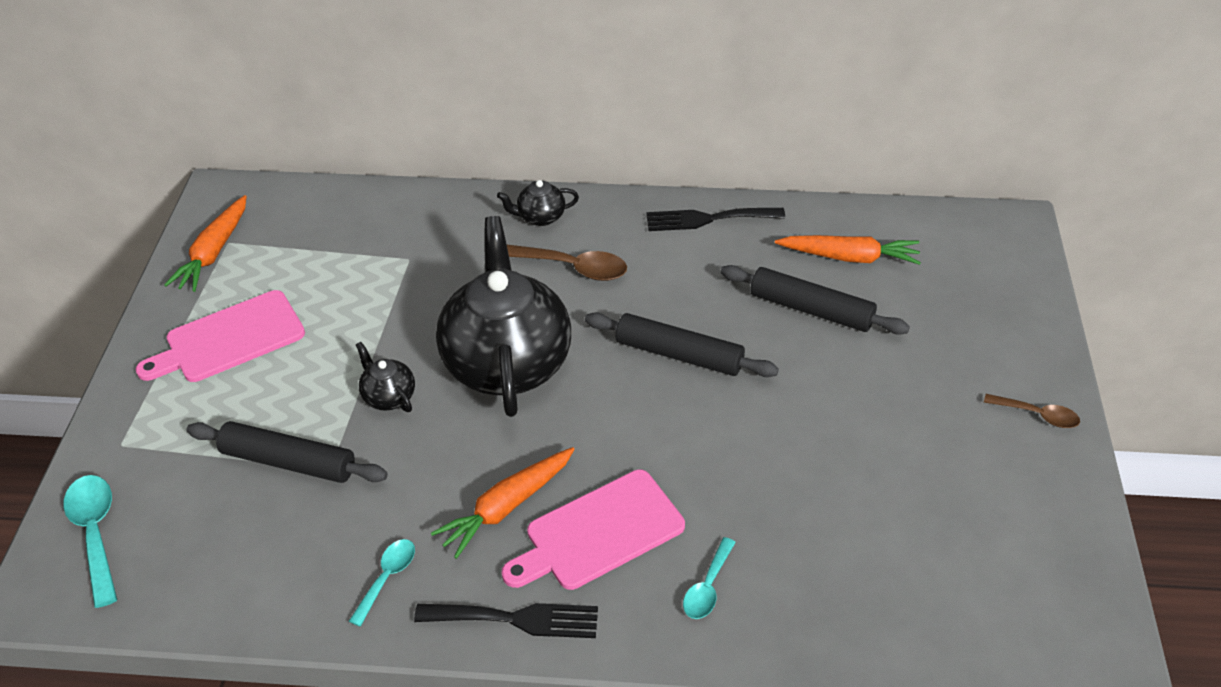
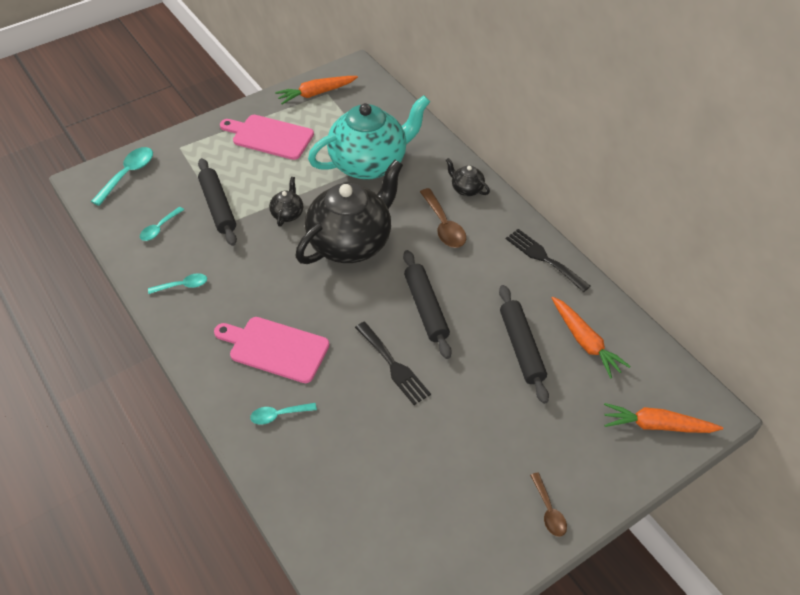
camera: 50 degrees right, 5 degrees up
black fork [414,603,598,638] -> black fork moved to [355,322,431,405]
orange carrot [431,447,575,559] -> orange carrot moved to [604,403,723,433]
none -> turquoise spoon [140,207,184,241]
none -> turquoise teapot [308,95,430,180]

